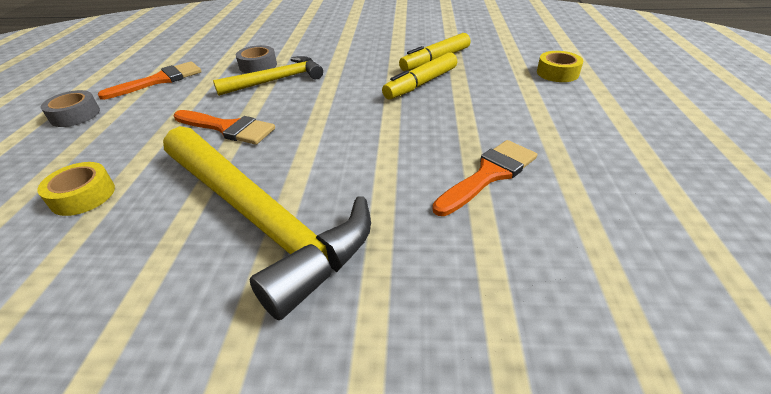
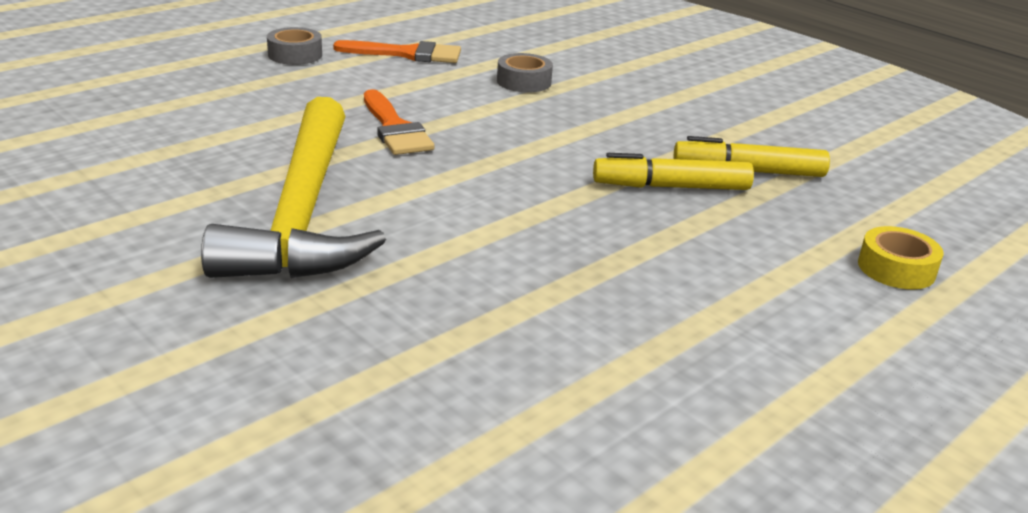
camera: 40 degrees right, 10 degrees down
yellow tape [37,162,115,216] -> none
yellow hammer [213,56,323,96] -> none
orange brush [432,140,537,216] -> none

